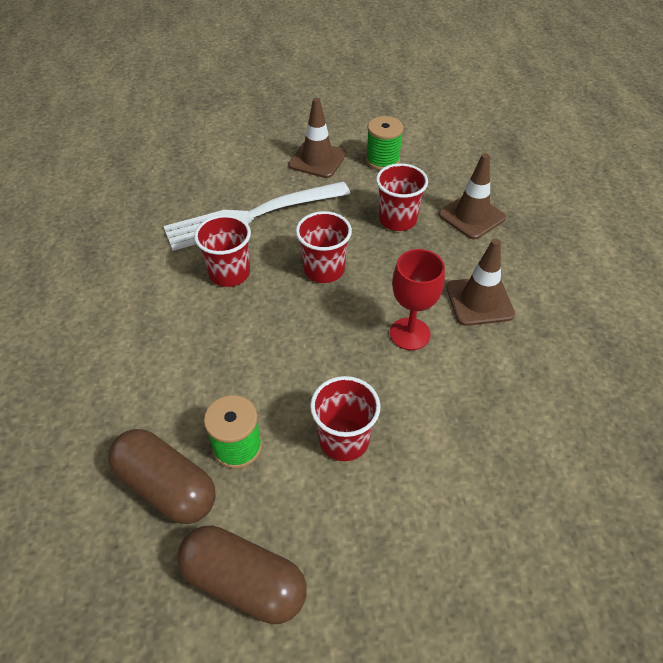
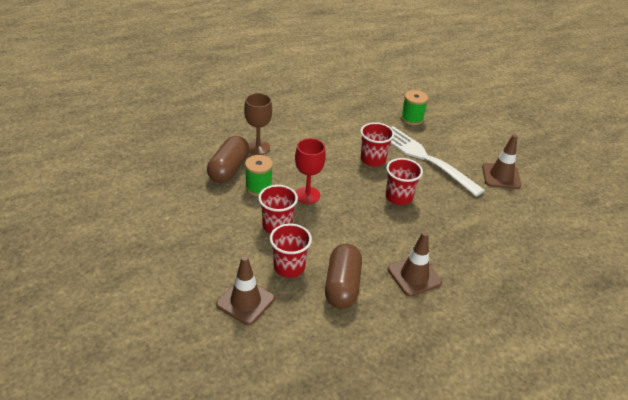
camera: 70 degrees right, 10 degrees down
brown capsule [177,525,307,624] -> brown capsule moved to [325,244,362,309]
green spool [366,116,403,170] -> green spool moved to [401,90,428,125]
red cup [376,163,428,231] -> red cup moved to [270,224,312,278]
red goblet [390,249,445,350] -> red goblet moved to [295,138,326,204]
brown traffic cone [439,153,506,239] -> brown traffic cone moved to [216,256,275,325]
none -> brown goblet [244,93,272,155]

